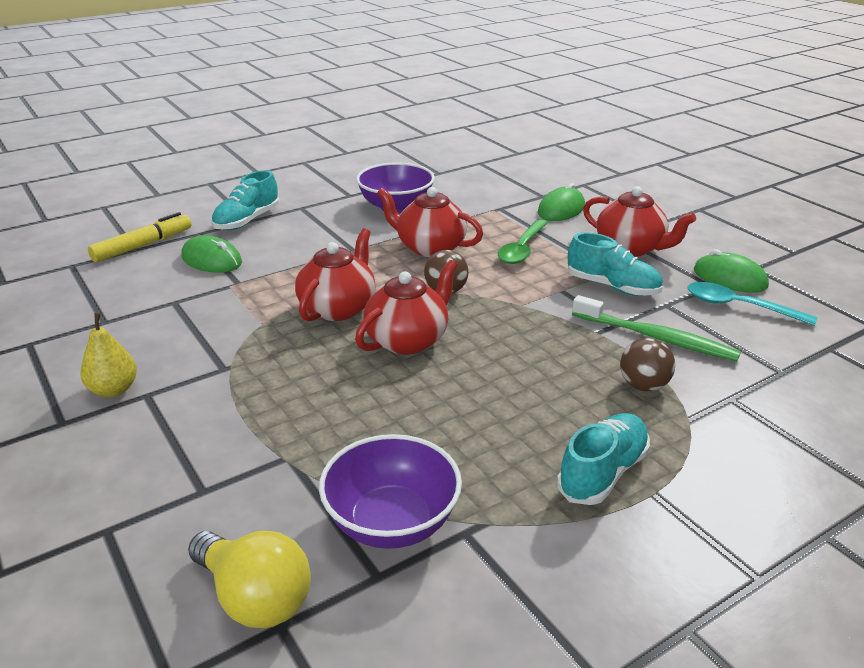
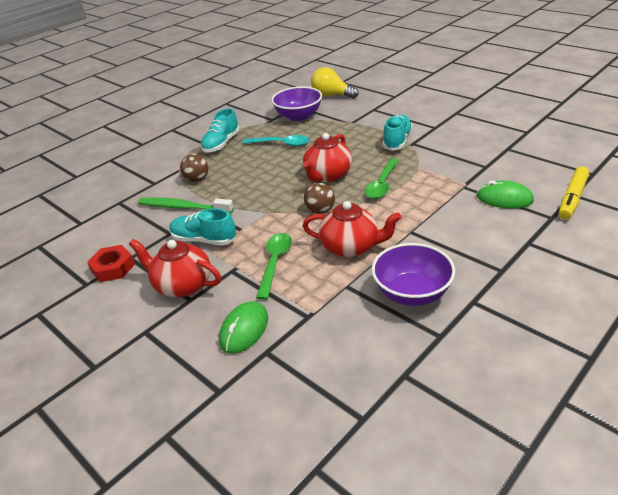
camera: 170 degrees right, 5 degrees up
yellow pear [81,313,137,397] -> none
turquoise shoe [211,170,280,230] -> turquoise shoe moved to [383,115,413,151]
red teapot [295,228,376,322] -> green spoon [365,158,399,199]
turquoise spoon [687,282,817,326] -> turquoise spoon moved to [242,135,310,146]
green mouse [694,249,769,293] -> red nut [87,245,135,282]

